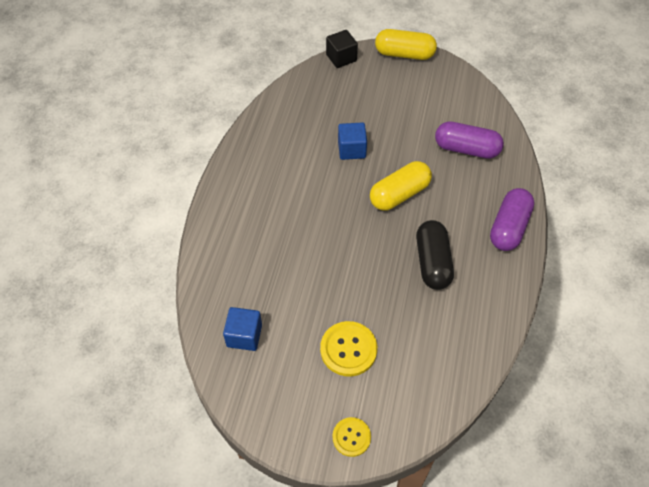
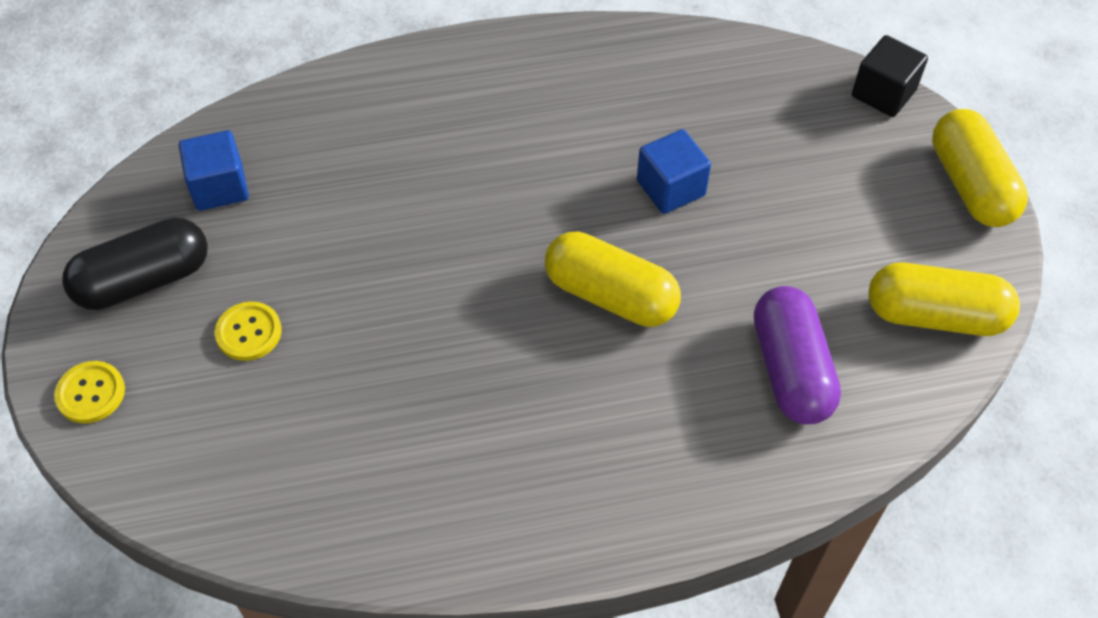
camera: 65 degrees right, 0 degrees up
yellow button [320,321,377,377] -> yellow button [215,302,282,361], size x0.63
black capsule [416,220,454,290] -> black capsule moved to [62,217,208,310]
purple capsule [490,188,534,251] -> none
none -> yellow capsule [868,263,1020,336]

